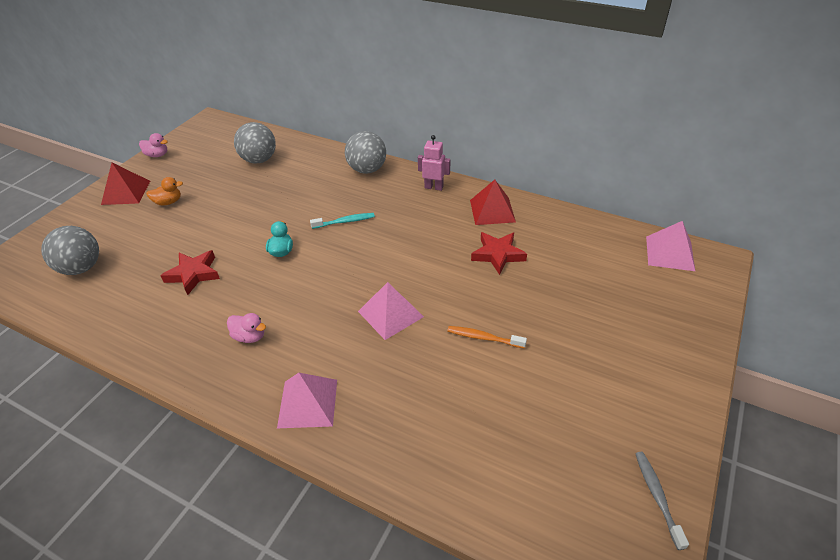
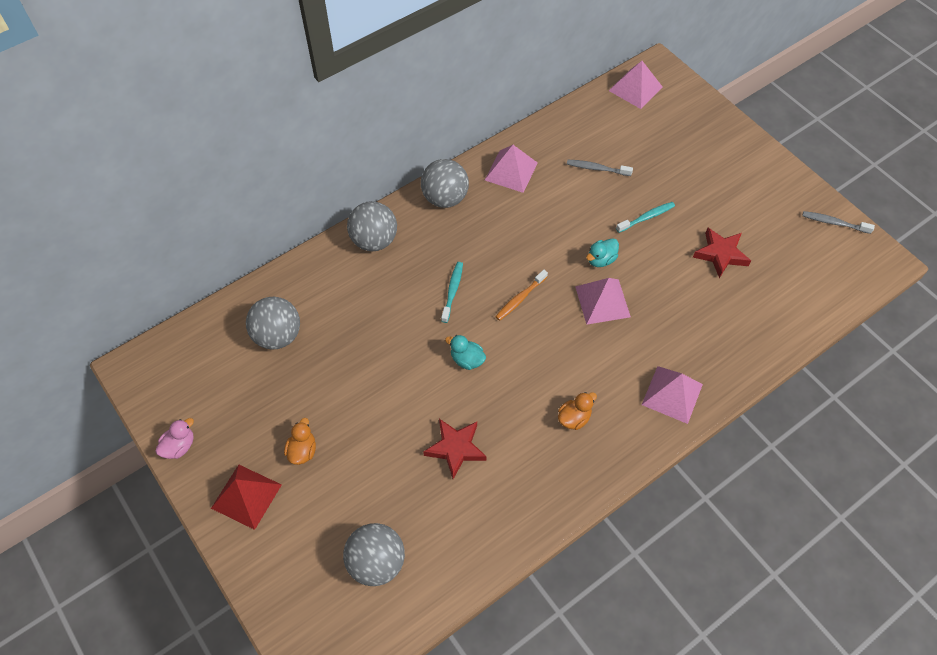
camera: 65 degrees left, 15 degrees up
pink duck [227,313,266,343] -> orange duck [558,392,597,430]
pink robot [418,135,450,191] -> grey ball [421,159,469,208]
orange toothbrush [447,326,527,348] -> orange toothbrush moved to [495,270,548,321]
red pyramid [470,180,516,225] -> pink pyramid [485,145,538,193]
red star [471,232,527,275] -> red star moved to [693,228,751,278]
none -> grey toothbrush [567,160,633,176]
none -> turquoise duck [586,238,619,267]
none -> turquoise toothbrush [616,202,675,233]

